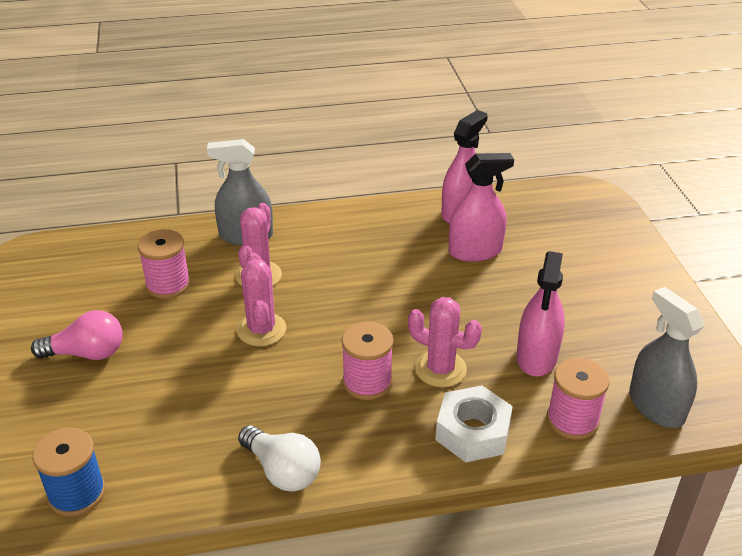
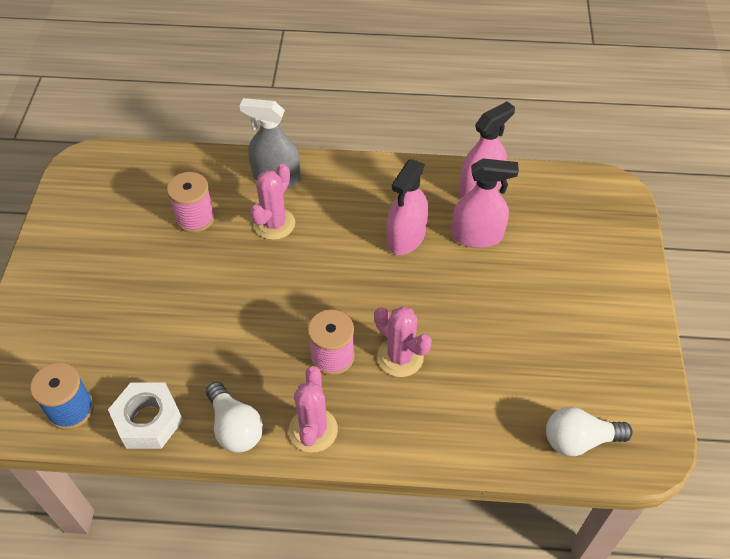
camera: 15 degrees right, 15 degrees up
pink light bulb [31,310,122,360] -> none
pink cactus [237,253,286,346] -> pink cactus moved to [289,366,338,453]
white nut [435,385,513,462] -> white nut moved to [108,382,183,449]
pink spray bottle [516,251,565,376] -> pink spray bottle moved to [387,159,428,255]
pink spool [547,358,609,440] -> none
grey spray bottle [629,287,704,428] -> white light bulb [546,407,633,456]

